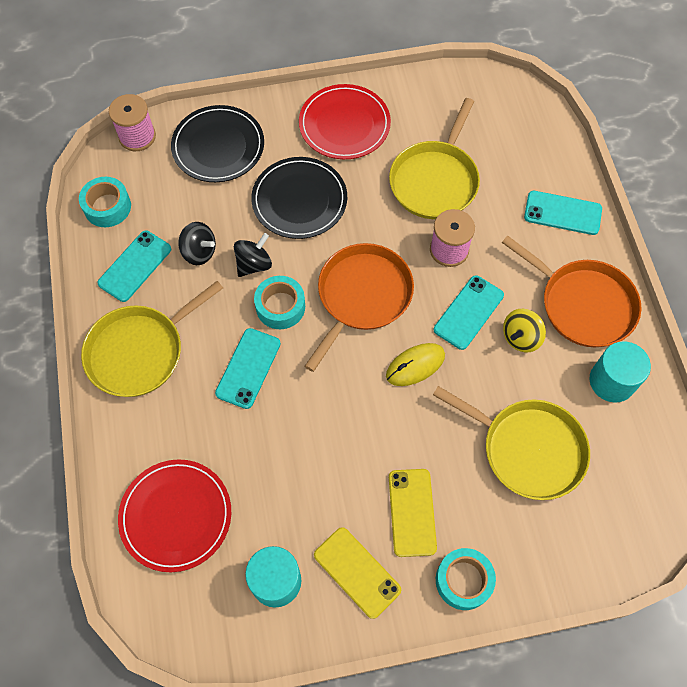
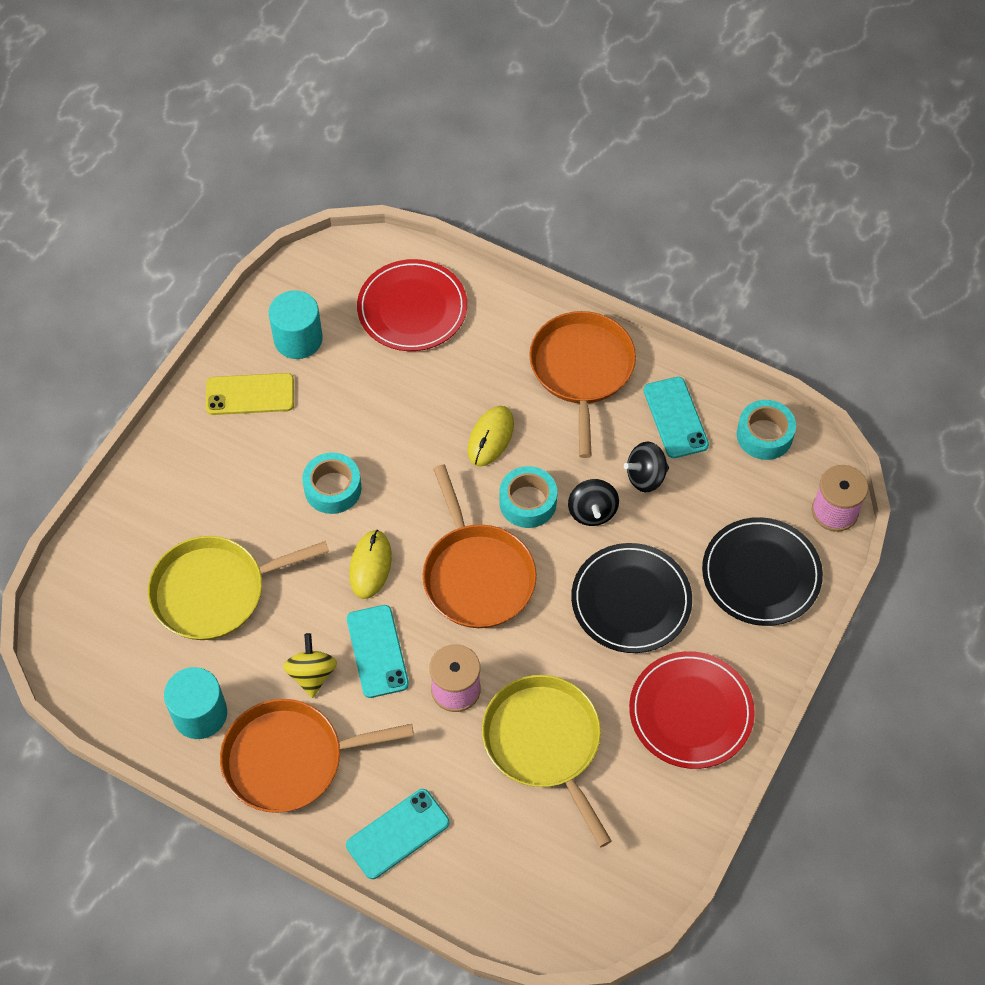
camera: 130 degrees right, 5 degrees down
yellow pan [81,281,223,397] -> orange pan [529,311,636,458]
turquoise phone [215,328,281,409] -> yellow mouse [467,406,514,467]
yellow phone [389,469,437,557] -> none
turquoise tape [436,548,496,610] -> turquoise tape moved to [302,452,361,514]

